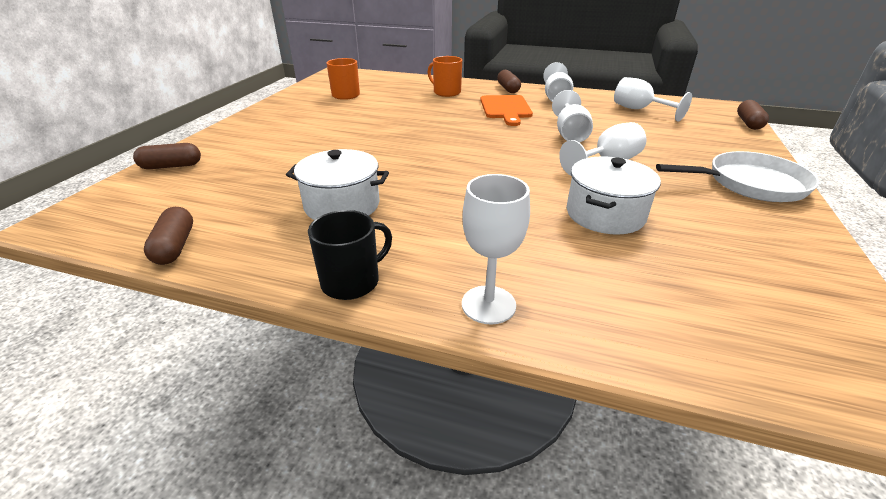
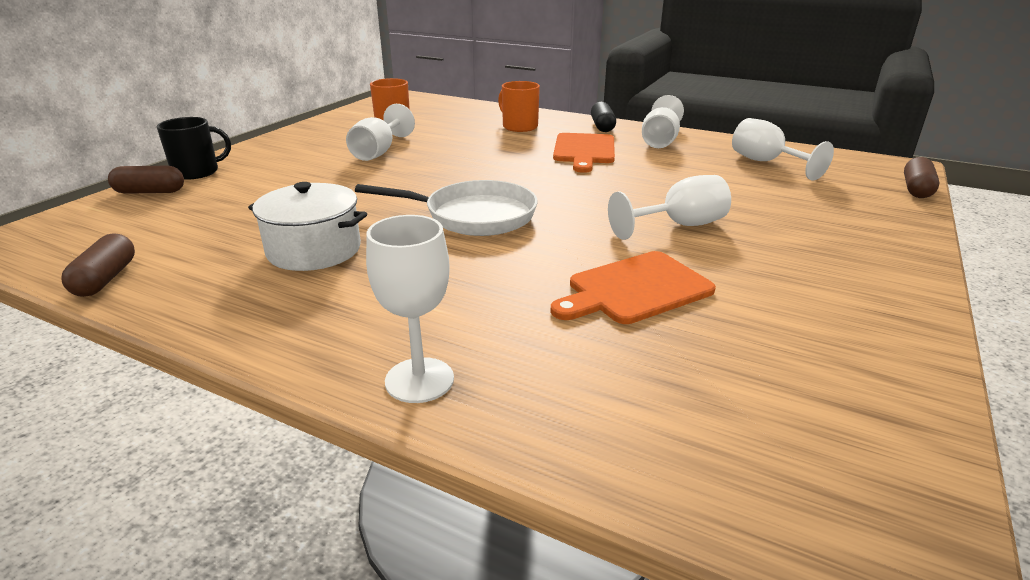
camera: 10 degrees right, 5 degrees down
black mug [308,210,392,300] -> black mug moved to [157,117,231,180]
brown capsule [497,70,521,93] -> black capsule [591,102,616,132]
white goblet [552,90,593,143] -> white goblet moved to [346,104,415,161]
white pot [567,156,661,235] -> orange cutting board [550,251,716,324]
white pan [656,151,819,202] -> white pan moved to [355,180,538,236]

